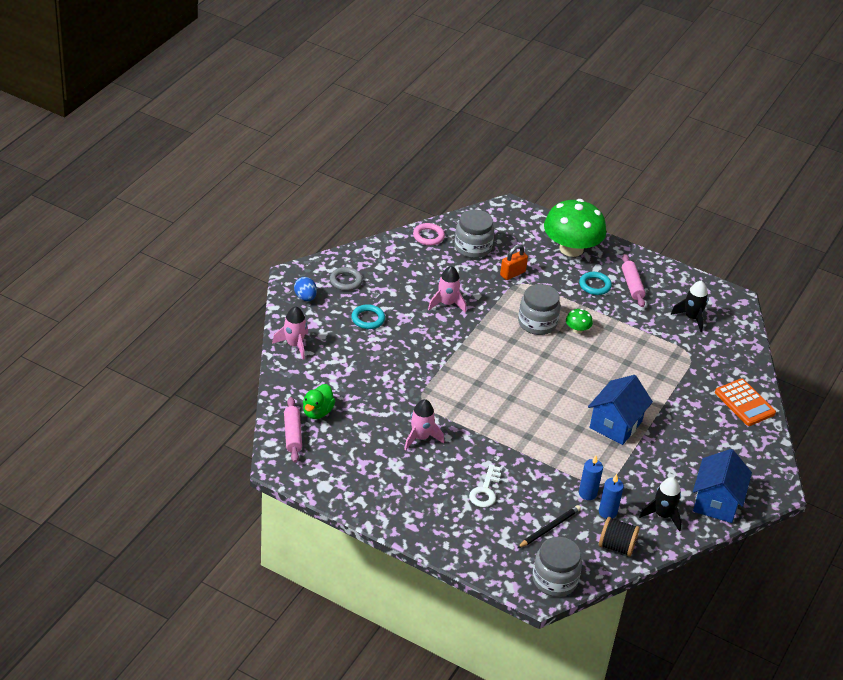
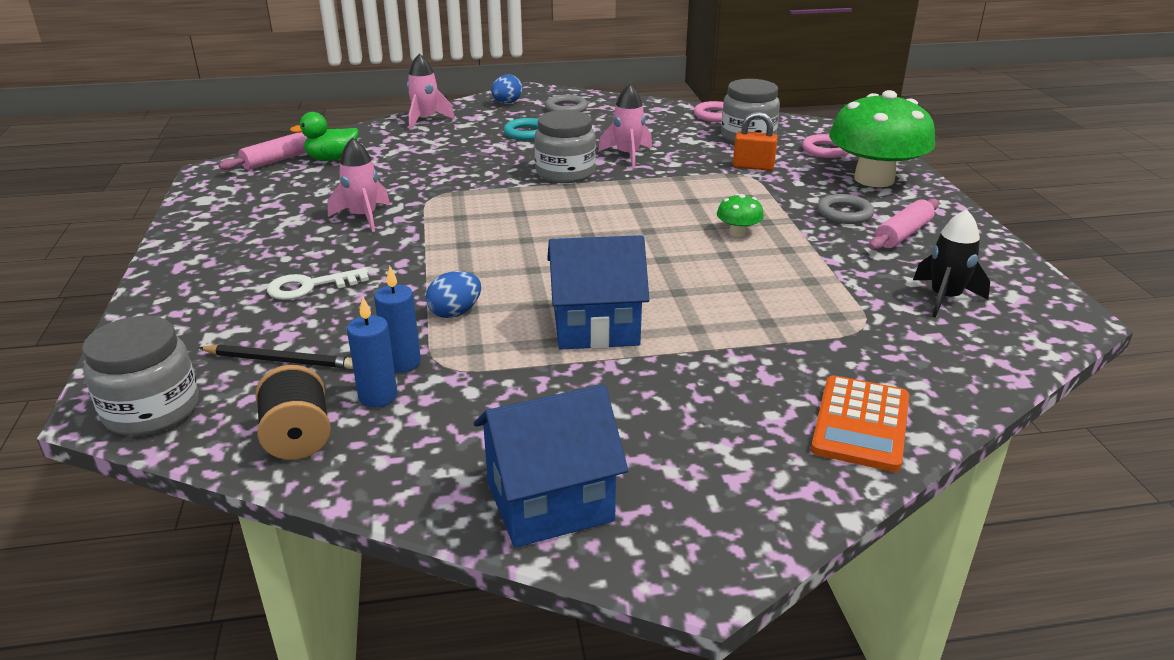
camera: 55 degrees right, 10 degrees down
grey jar [518,284,561,335] -> grey jar moved to [534,110,596,183]
turquoise ring [579,272,612,295] -> grey ring [817,194,874,224]
black rocket [639,477,682,531] -> none
none -> blue egg [426,271,481,318]
none -> pink ring [802,134,848,158]

